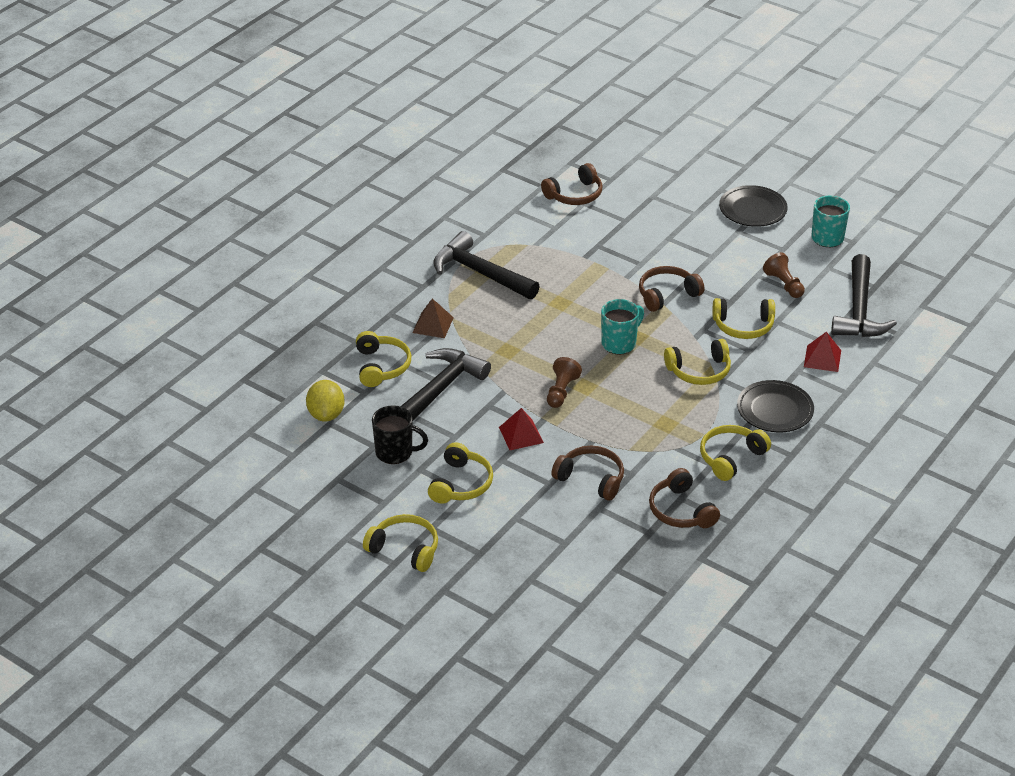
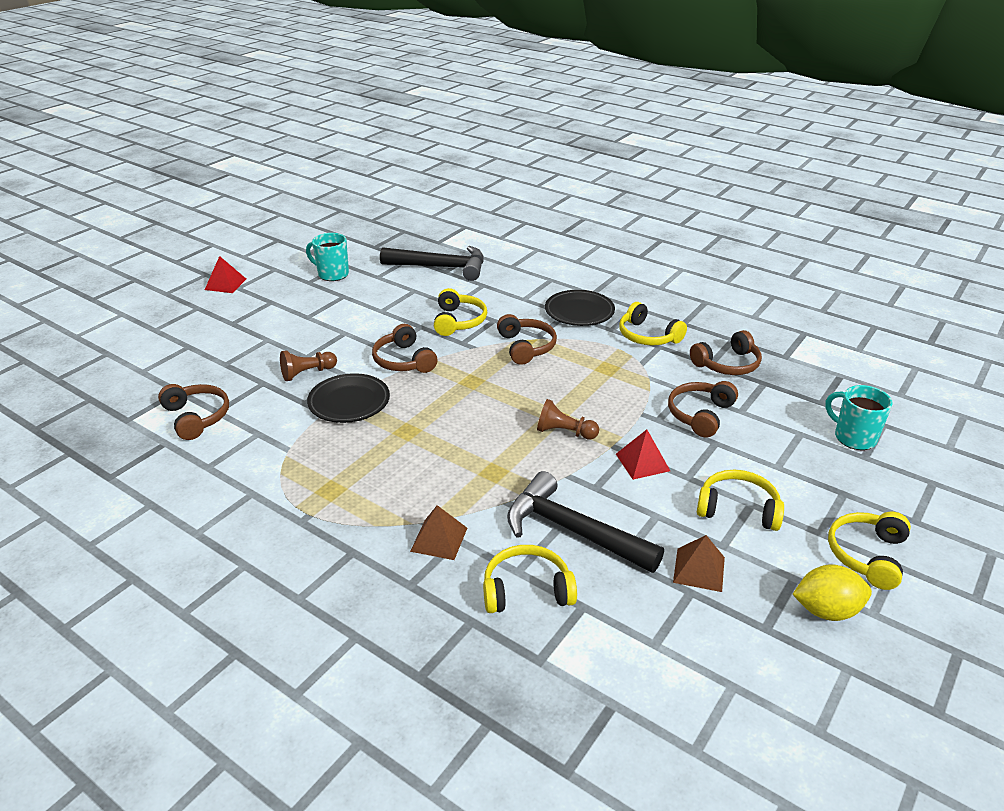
camera: 90 degrees left, 5 degrees down
yellow lemon [306,380,345,422] -> yellow lemon moved to [792,564,872,621]
black mug [372,405,428,464] -> brown pyramid [673,535,725,592]
black hammer [433,231,540,299] -> none
turquoise mug [601,299,644,354] -> turquoise mug moved to [825,385,893,450]
yellow headphones [664,339,731,385] -> brown headphones [497,314,557,365]
black plate [719,185,788,227] -> black plate moved to [307,373,390,423]
brown pawn [763,252,805,298] -> brown pawn moved to [280,350,337,381]
red pyramid [804,332,841,372] -> red pyramid moved to [205,256,246,293]

